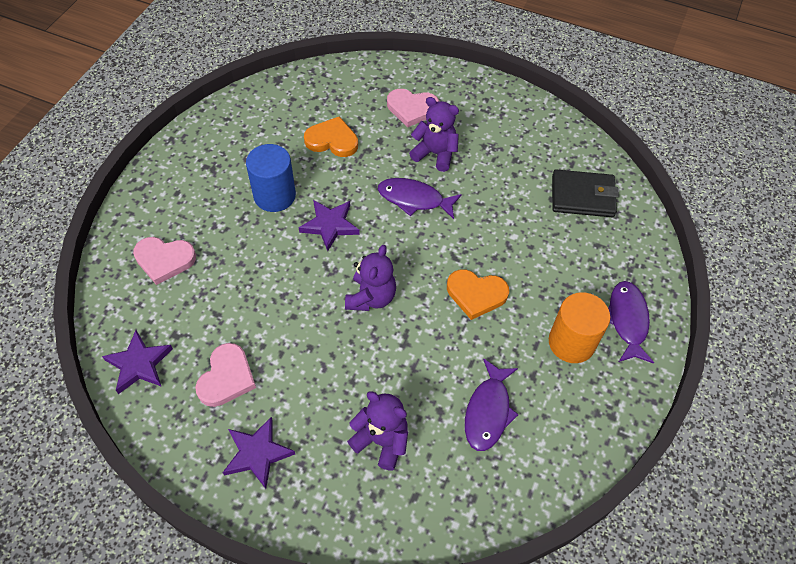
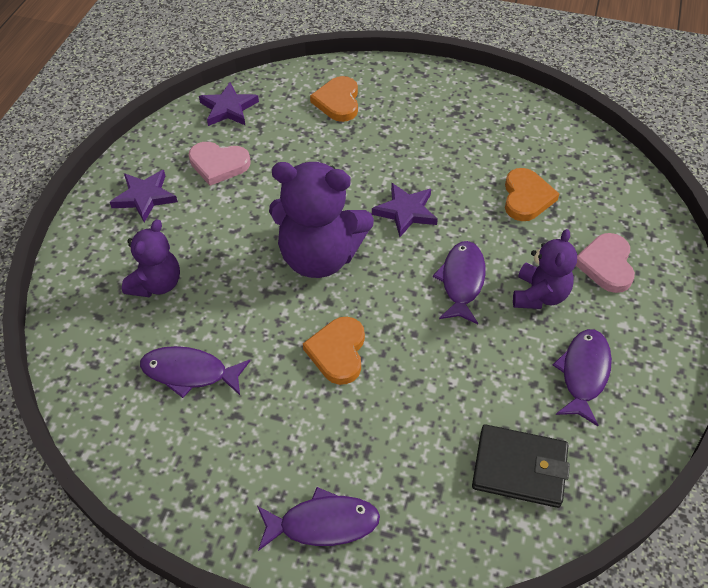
camera: 85 degrees right, 5 degrees down
pink heart [133,237,196,285] -> orange heart [310,76,358,122]
blue cylinder [246,144,296,212] -> none
purple teddy bear [345,245,396,311] -> purple teddy bear [269,162,374,278], size x1.70
orange cylinder [549,292,610,363] -> none
black wallet [552,170,619,217] -> black wallet turned 75 degrees counterclockwise [472,424,570,508]
none -> purple fish [553,329,612,426]

